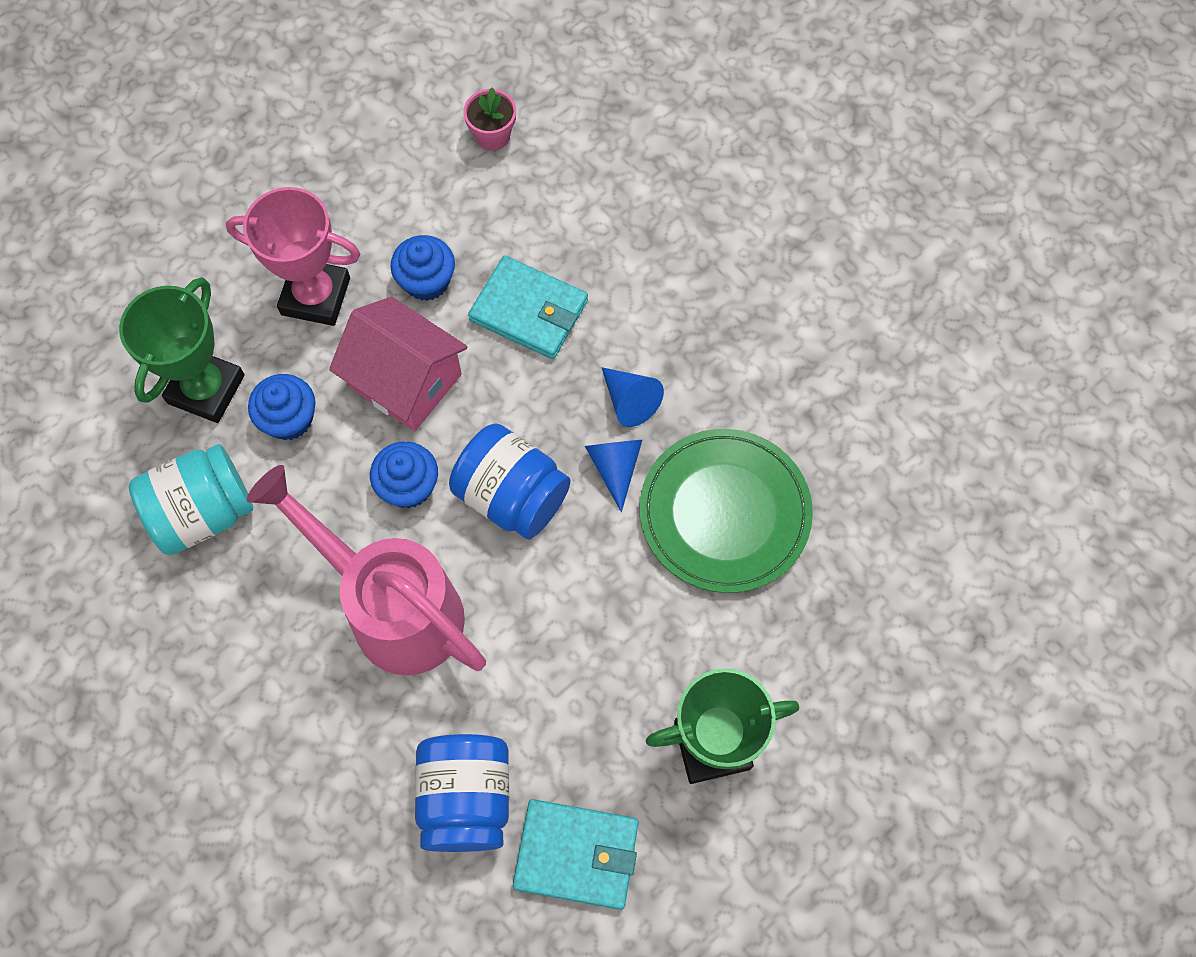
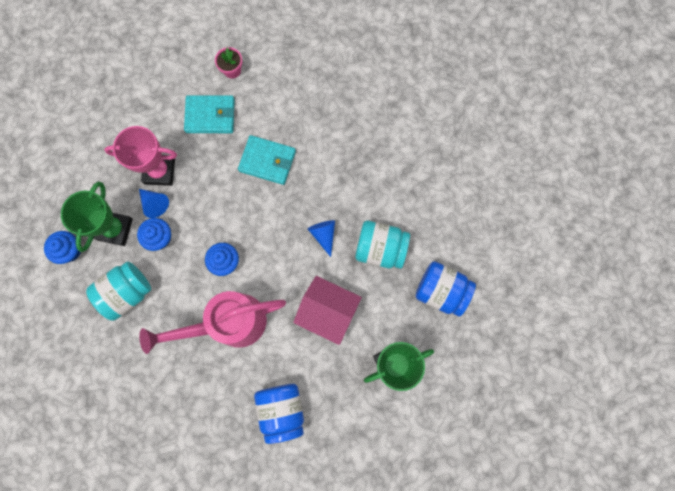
camera: 10 degrees left, 10 degrees up
pink watering can [247,465,486,675] -> pink watering can turned 45 degrees counterclockwise [139,291,286,354]
pink house [329,297,468,431] -> pink house moved to [293,276,362,345]
blue cupcake [391,235,455,301] -> blue cupcake moved to [44,231,81,264]
blue jar [449,424,571,539] -> blue jar moved to [416,261,476,317]
turquoise wallet [513,799,639,910] -> turquoise wallet moved to [184,95,235,133]
blue cone [601,367,664,427] -> blue cone moved to [139,189,169,218]
green plate [640,429,813,593] -> turquoise jar [355,221,410,269]

